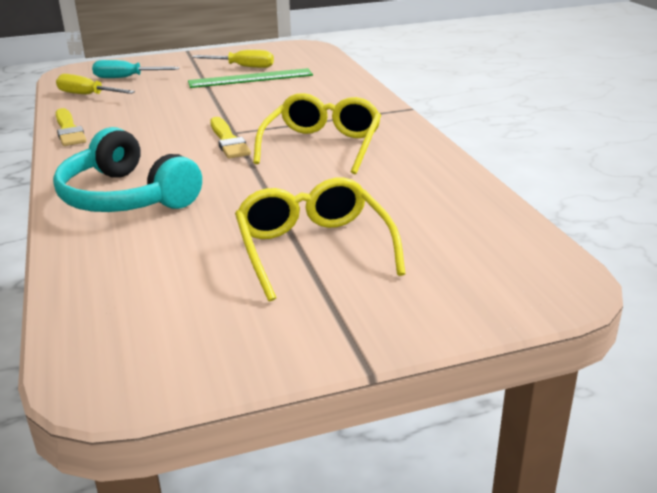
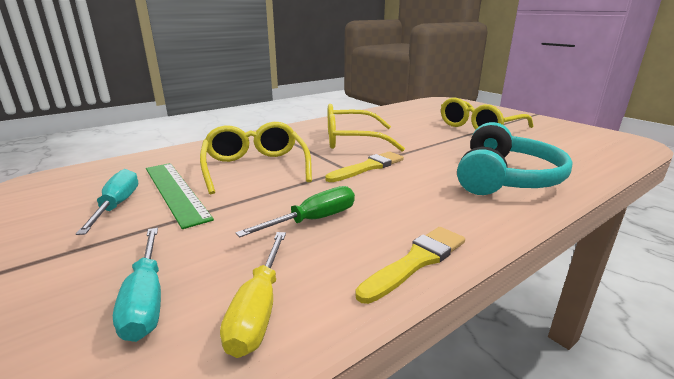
camera: 110 degrees left, 5 degrees down
yellow screwdriver [192,50,274,68] -> turquoise screwdriver [76,169,138,235]
none -> yellow glasses [200,122,312,194]
none -> green screwdriver [235,186,355,238]

